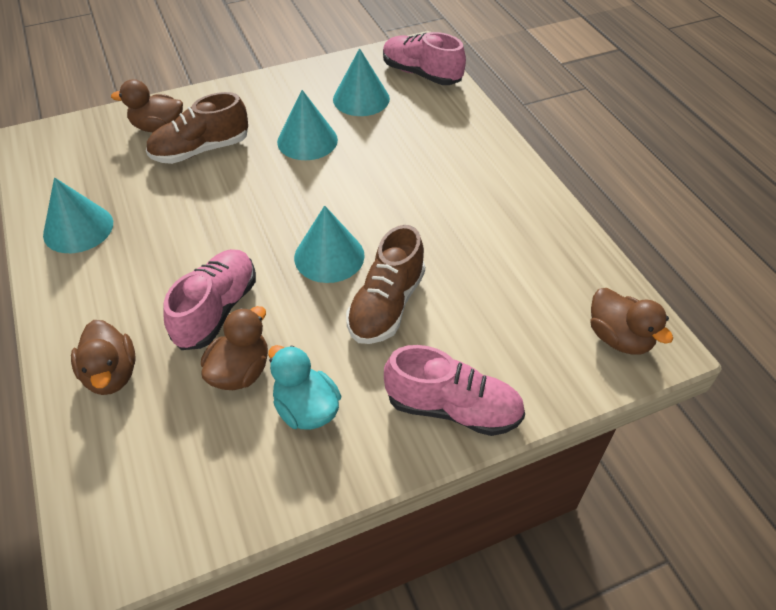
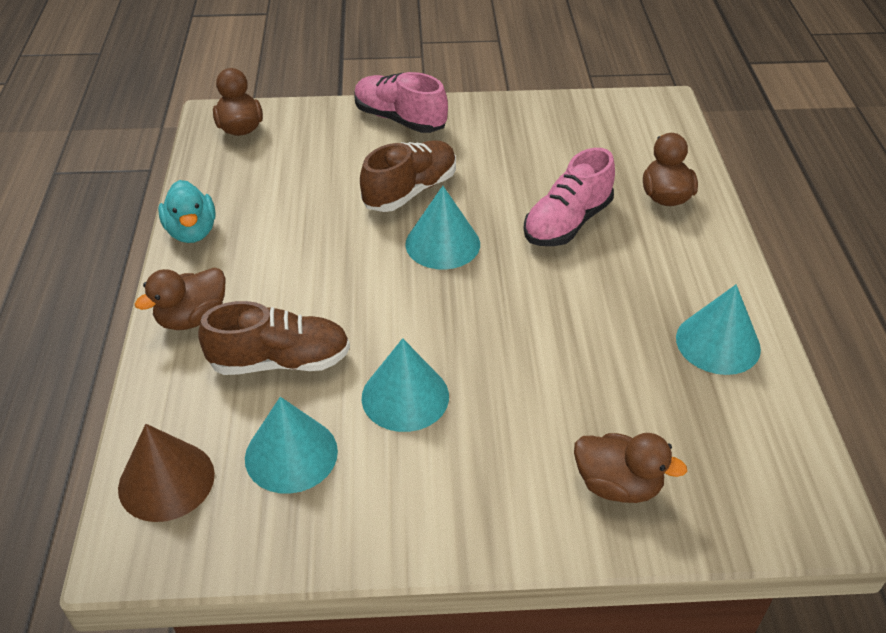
camera: 160 degrees left, 5 degrees down
brown shoe [146,92,248,164] -> brown shoe moved to [198,301,350,375]
brown duck [201,306,268,390] -> brown duck moved to [135,268,226,330]
turquoise duck [268,345,341,430] -> turquoise duck moved to [158,180,216,243]
pink shoe [383,32,466,85] -> brown cone [118,424,215,522]

